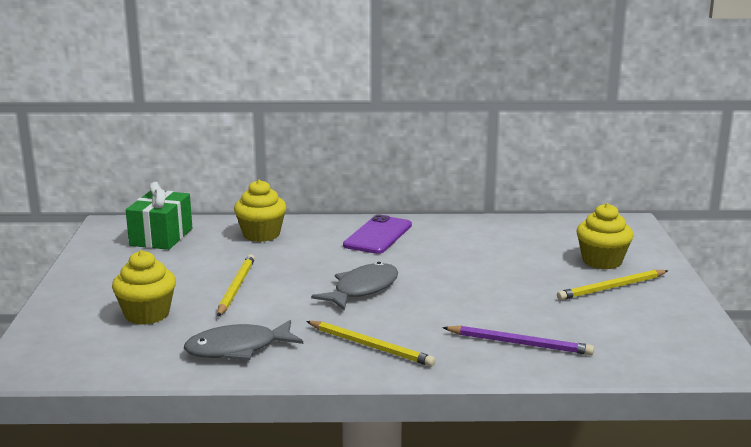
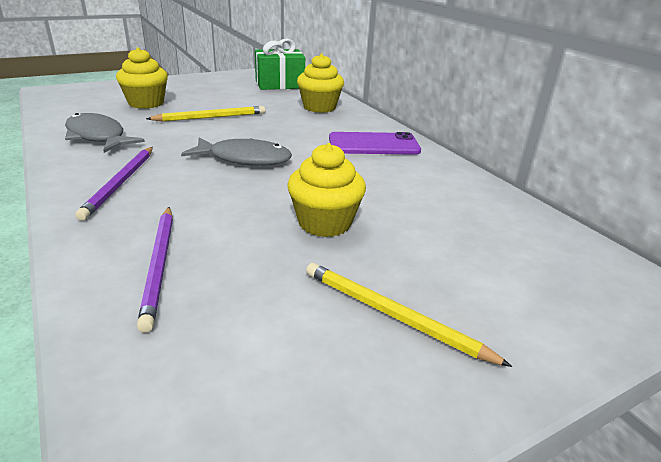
camera: 60 degrees right, 10 degrees up
yellow pencil [306,321,436,367] -> purple pencil [75,147,153,221]
yellow cupcake [576,203,633,269] -> yellow cupcake moved to [287,143,366,237]

